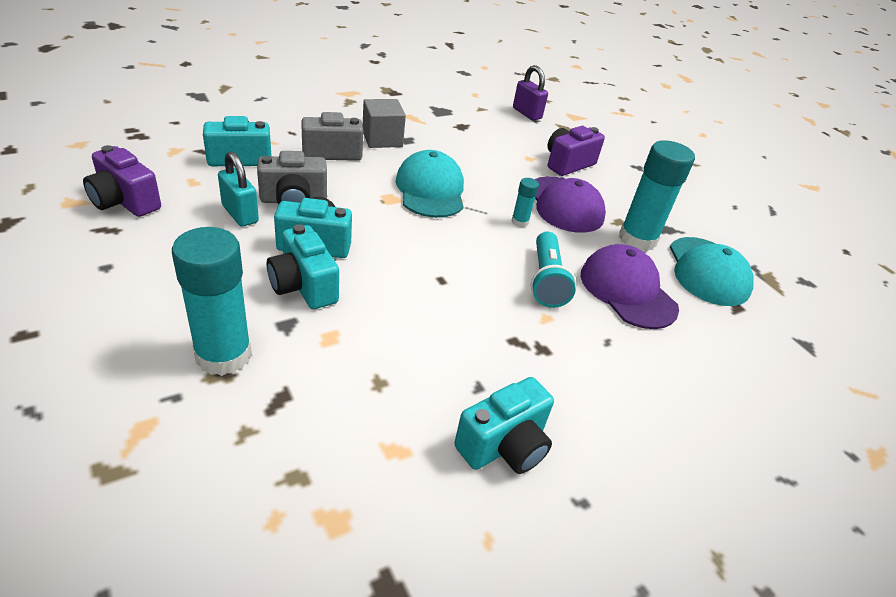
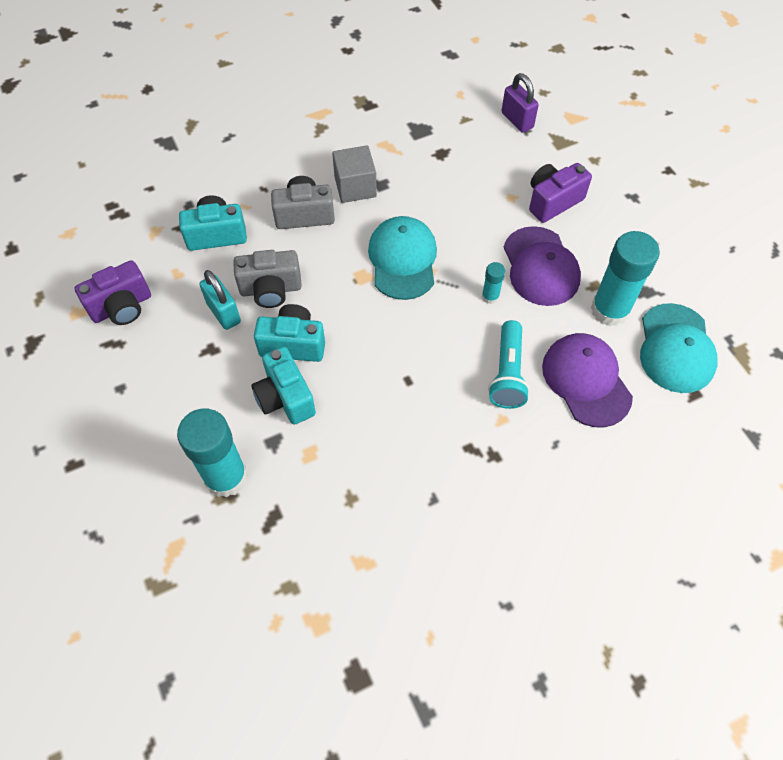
camera: 10 degrees right, 20 degrees up
purple camera [83,145,161,217] -> purple camera turned 75 degrees counterclockwise [75,260,151,325]
turquoise camera [454,377,554,474] -> none

